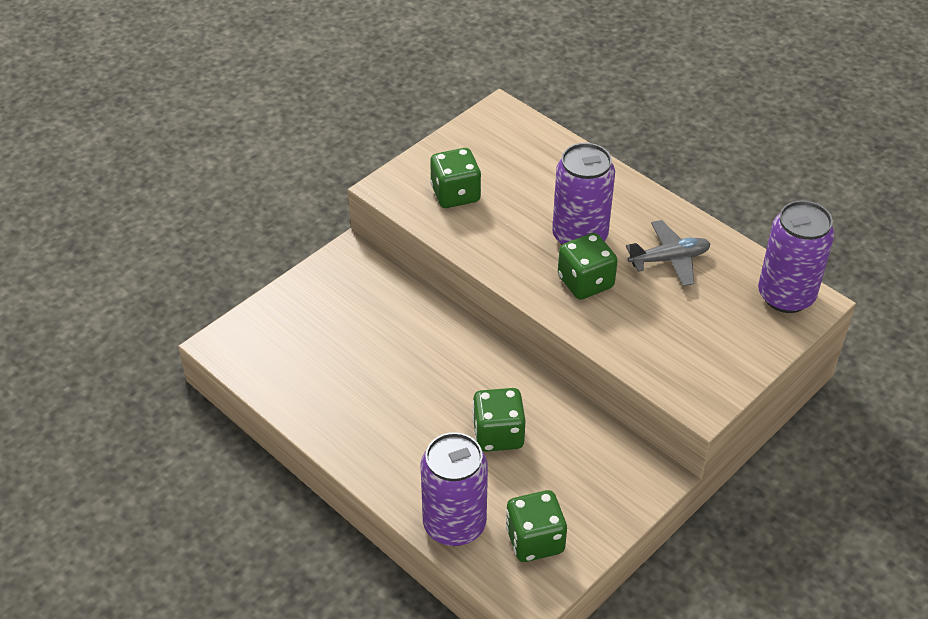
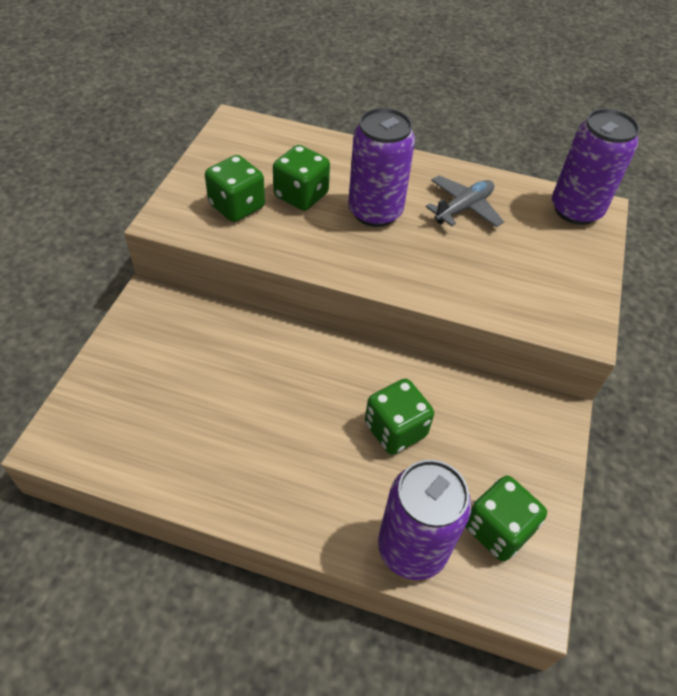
camera: 30 degrees left, 5 degrees up
green dice [558,233,618,300] -> green dice moved to [273,145,330,211]

